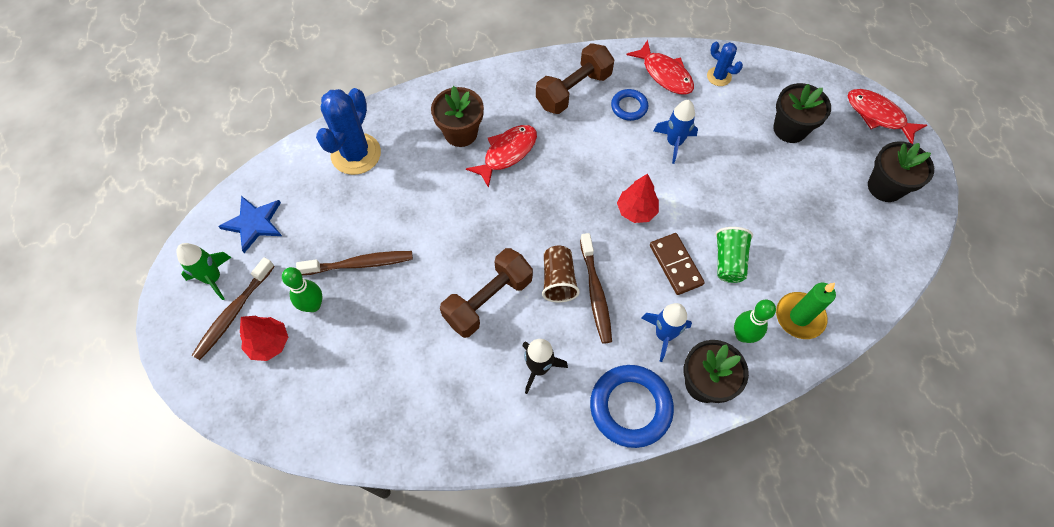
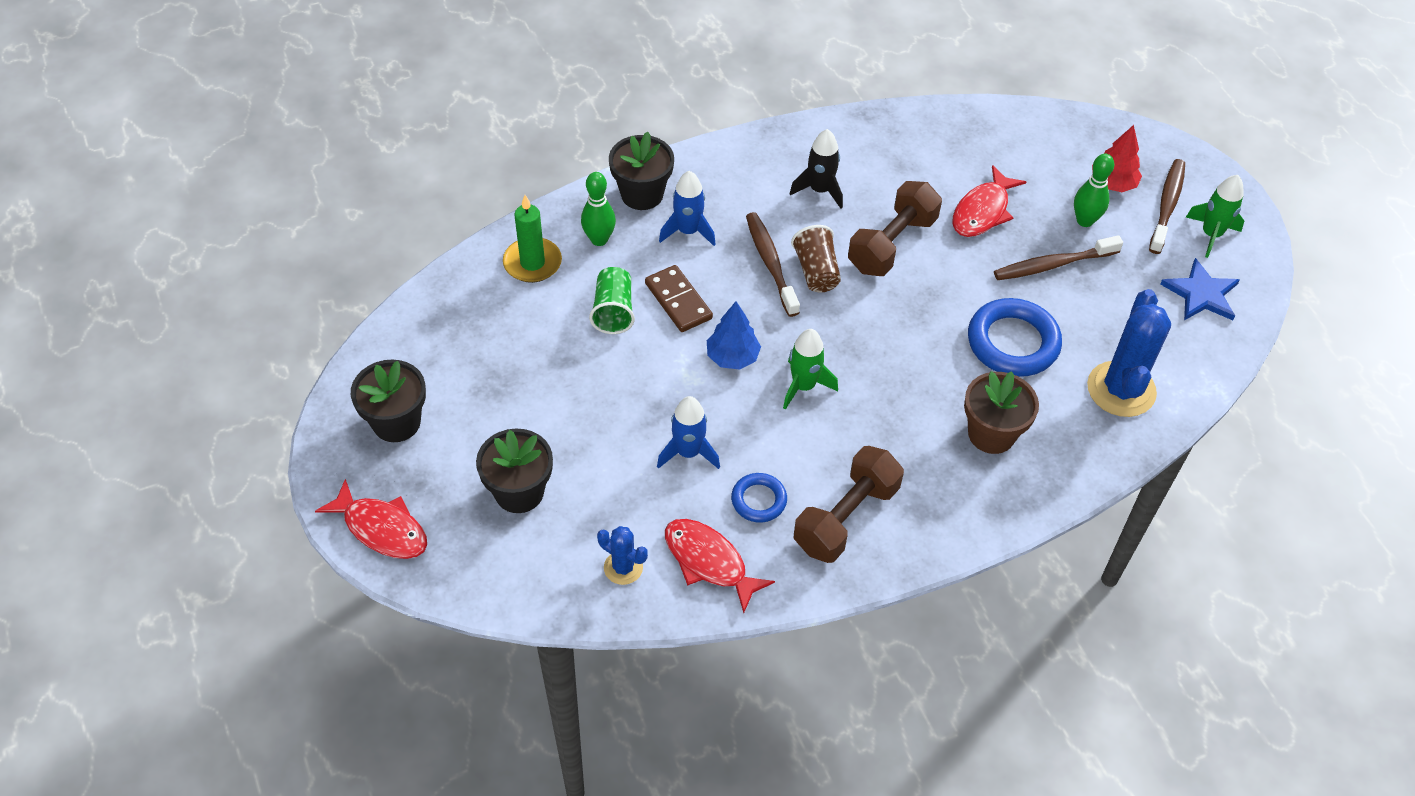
camera: 170 degrees right, 10 degrees down
red fish [466,125,537,188] -> red fish moved to [953,165,1026,237]
blue ring [590,365,674,448] -> blue ring moved to [968,298,1062,377]
red tree [617,174,659,223] -> blue tree [707,301,761,369]
none -> green rocket [783,329,838,410]

